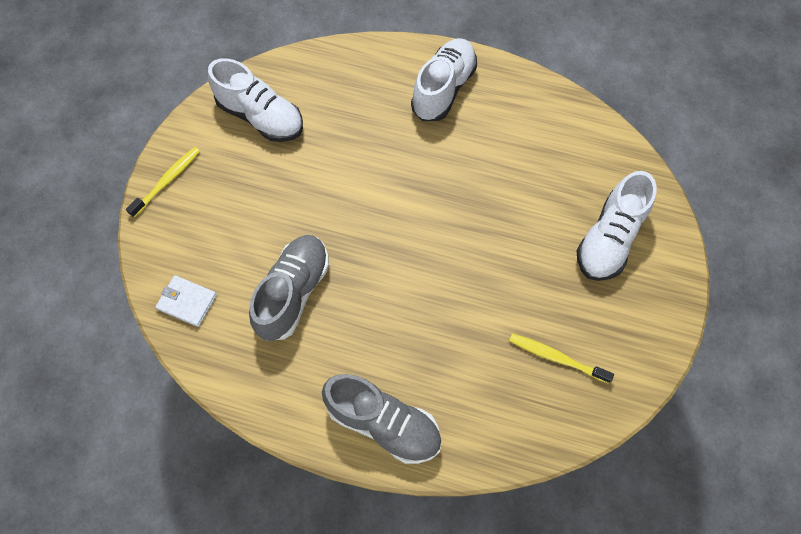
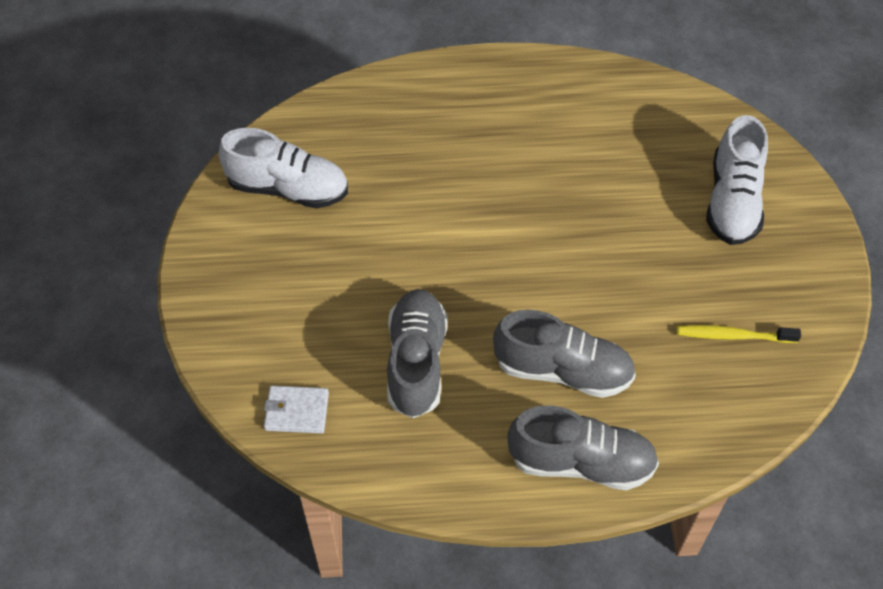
camera: 20 degrees left, 10 degrees down
yellow toothbrush [126,147,200,218] -> none
white shoe [411,38,477,121] -> none
none -> grey shoe [493,310,636,398]

